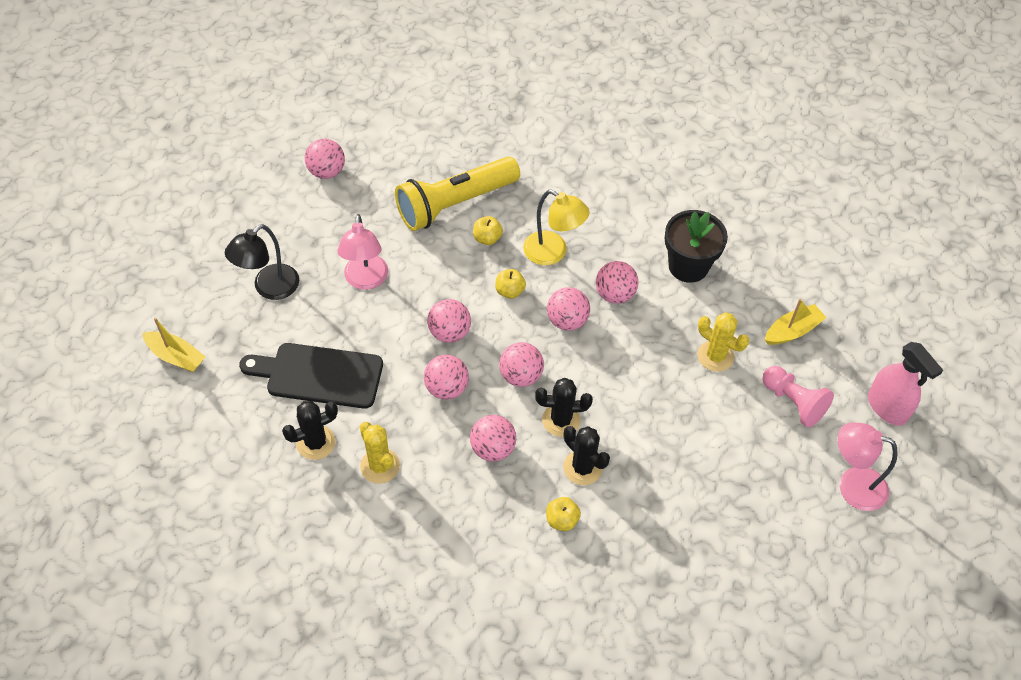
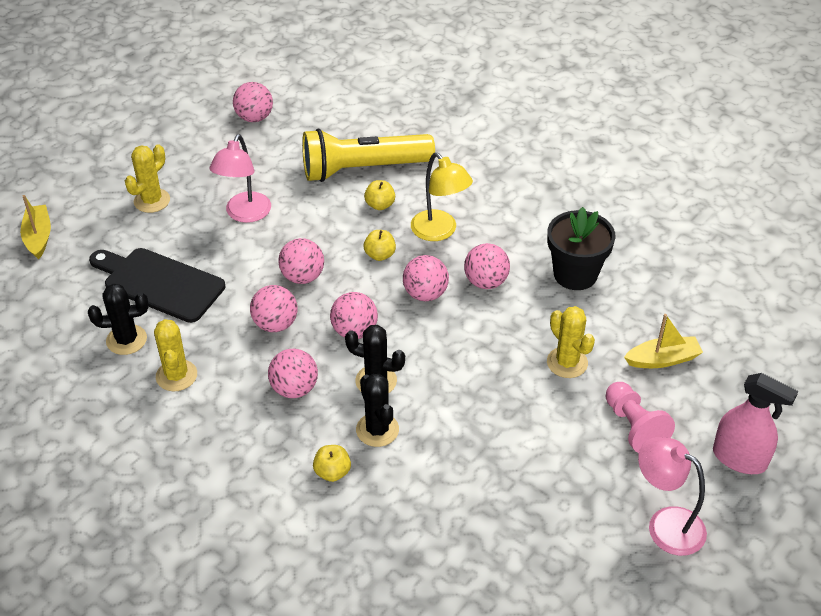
camera: 20 degrees right, 10 degrees down
yellow boat [143,318,206,372] -> yellow boat turned 150 degrees counterclockwise [20,195,51,259]
black lamp [225,224,299,300] -> yellow cactus [125,144,170,213]
pink spray bottle [868,342,943,426] -> pink spray bottle turned 45 degrees counterclockwise [713,373,798,474]

